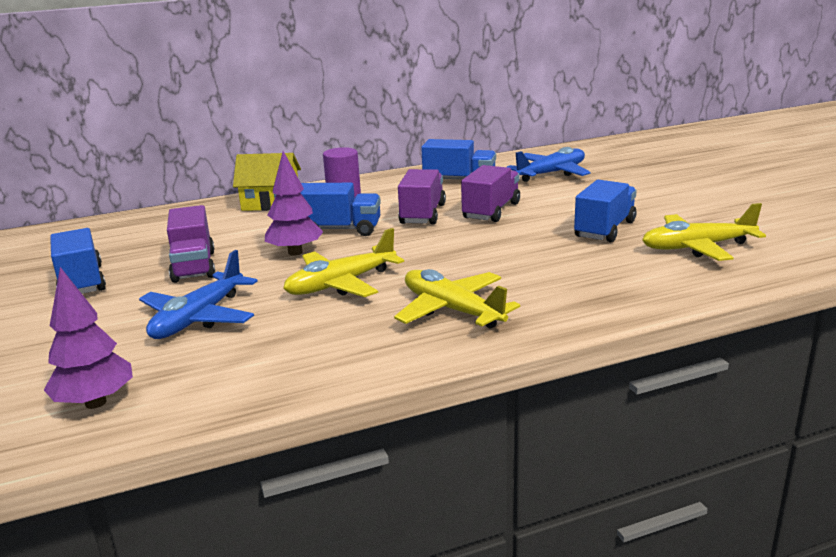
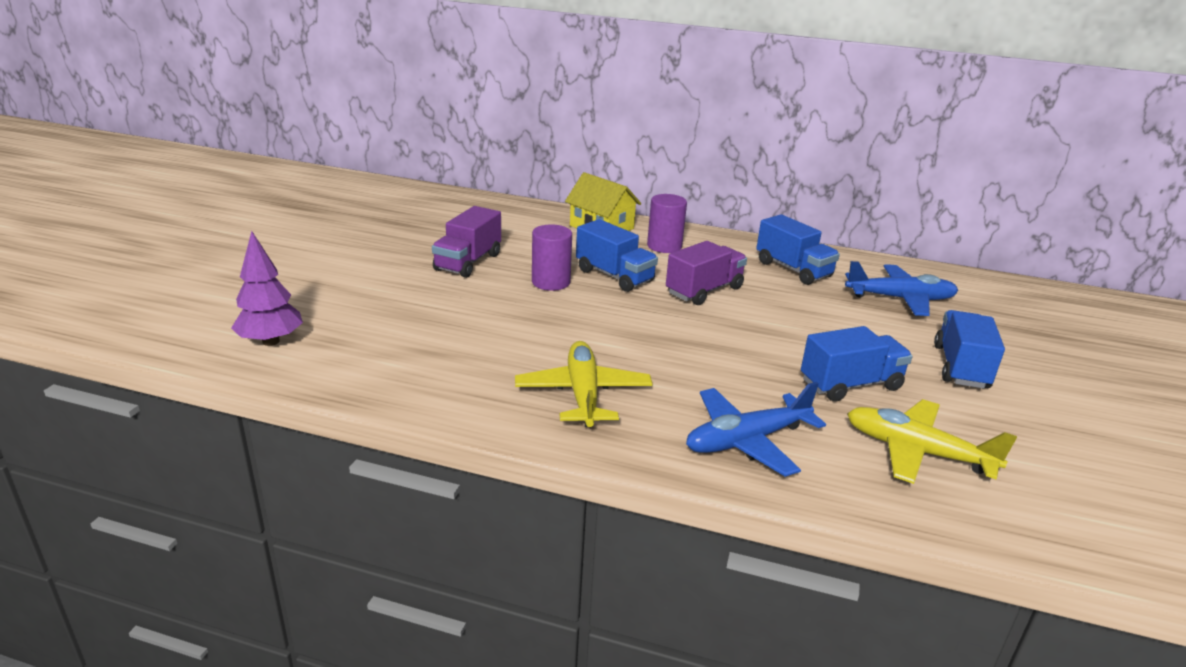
camera: 35 degrees right, 5 degrees up
blue truck [50,228,106,294] -> blue truck moved to [934,310,1005,389]
blue plane [139,250,258,339] -> blue plane moved to [686,382,826,477]
purple tree [265,151,323,256] -> purple cylinder [532,224,572,291]
yellow plane [283,228,404,297] -> none
purple truck [461,165,520,222] -> none

